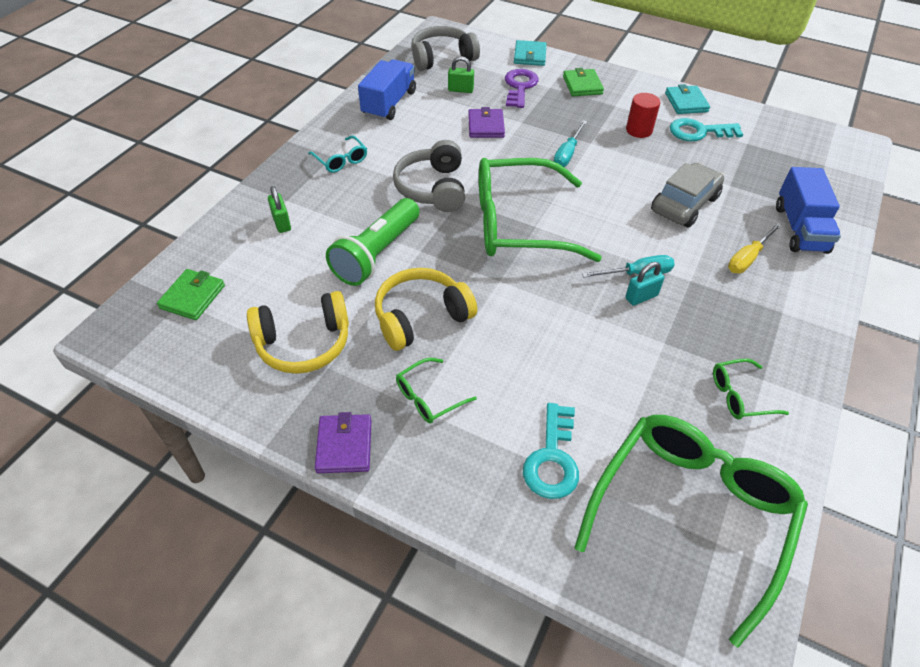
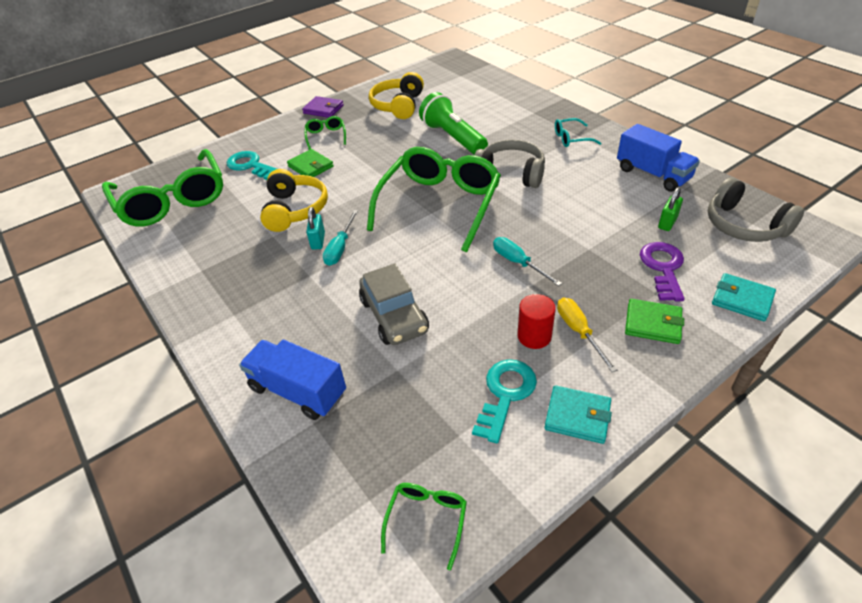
camera: 120 degrees right, 5 degrees down
green wallet [157,269,225,320] -> green wallet moved to [287,149,334,177]
green padlock [268,186,291,233] -> none
yellow headphones [375,268,477,351] -> yellow headphones moved to [260,169,328,232]
grey headphones [411,26,480,71] -> grey headphones turned 135 degrees clockwise [708,178,804,242]
purple wallet [468,107,505,138] -> none
purple key [505,69,538,108] -> purple key turned 120 degrees counterclockwise [640,242,684,302]
green glasses [713,358,789,419] -> green glasses moved to [381,483,467,570]
yellow screwdriver [728,223,782,273] -> yellow screwdriver moved to [557,298,617,372]

